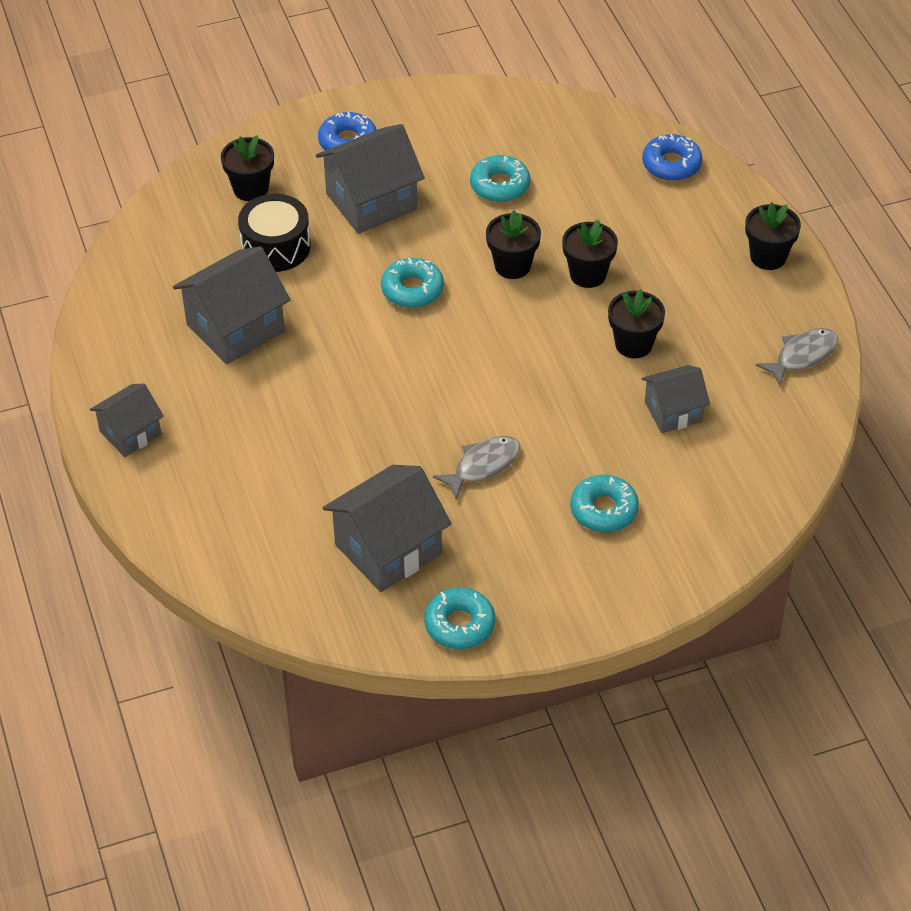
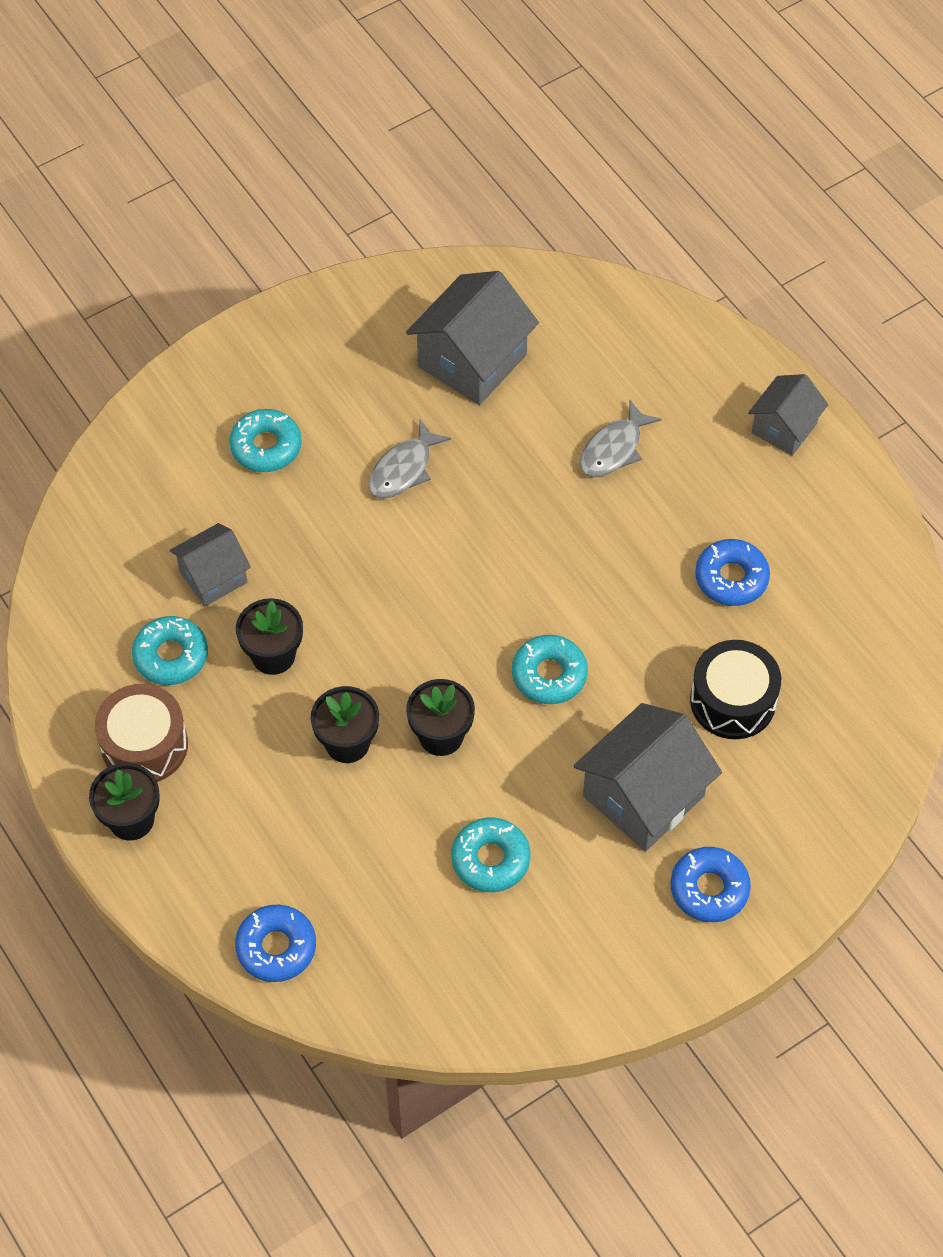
camera: 165 degrees right, 10 degrees up
grey house [173,246,291,365] -> blue donut [695,539,770,606]
black flower pot [221,135,274,201] -> none
turquoise donut [425,588,495,649] -> turquoise donut moved to [132,616,208,685]
grey fish [756,328,838,386] -> grey fish moved to [580,400,661,478]
none -> brown drum [95,684,188,782]

